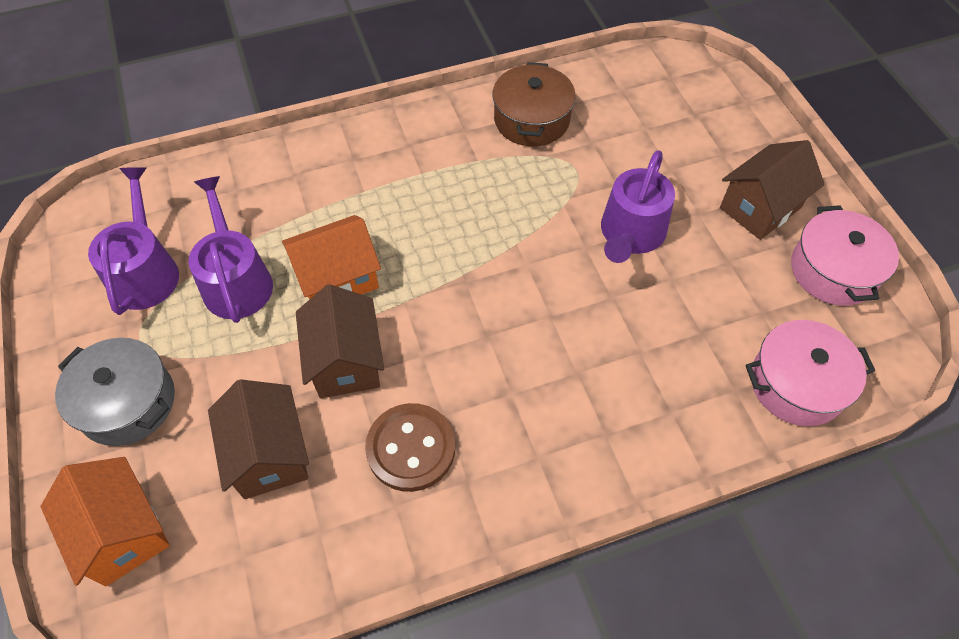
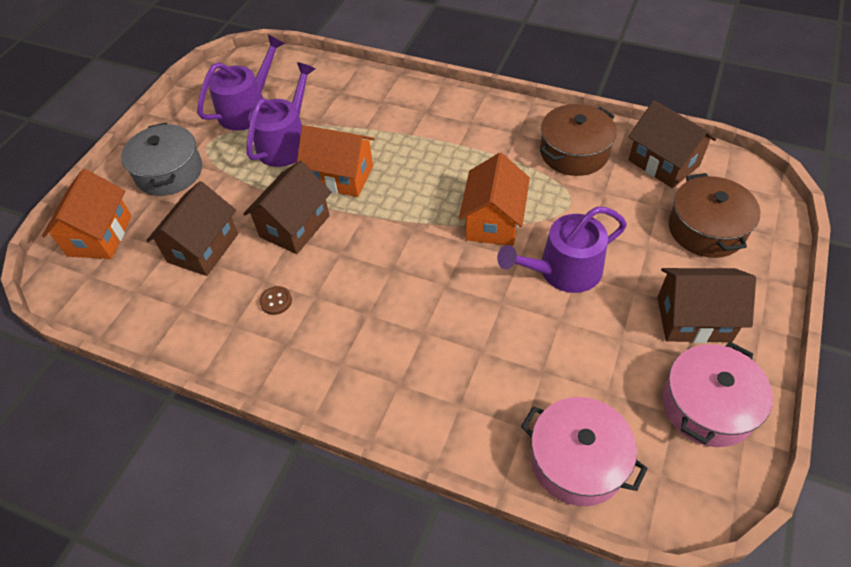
camera: 45 degrees right, 5 degrees down
brown button [365,403,455,492] -> brown button [259,286,292,315], size x0.45
none -> orange house [459,153,530,246]
none -> brown house [628,100,717,188]
none -> brown pot [669,173,761,258]

